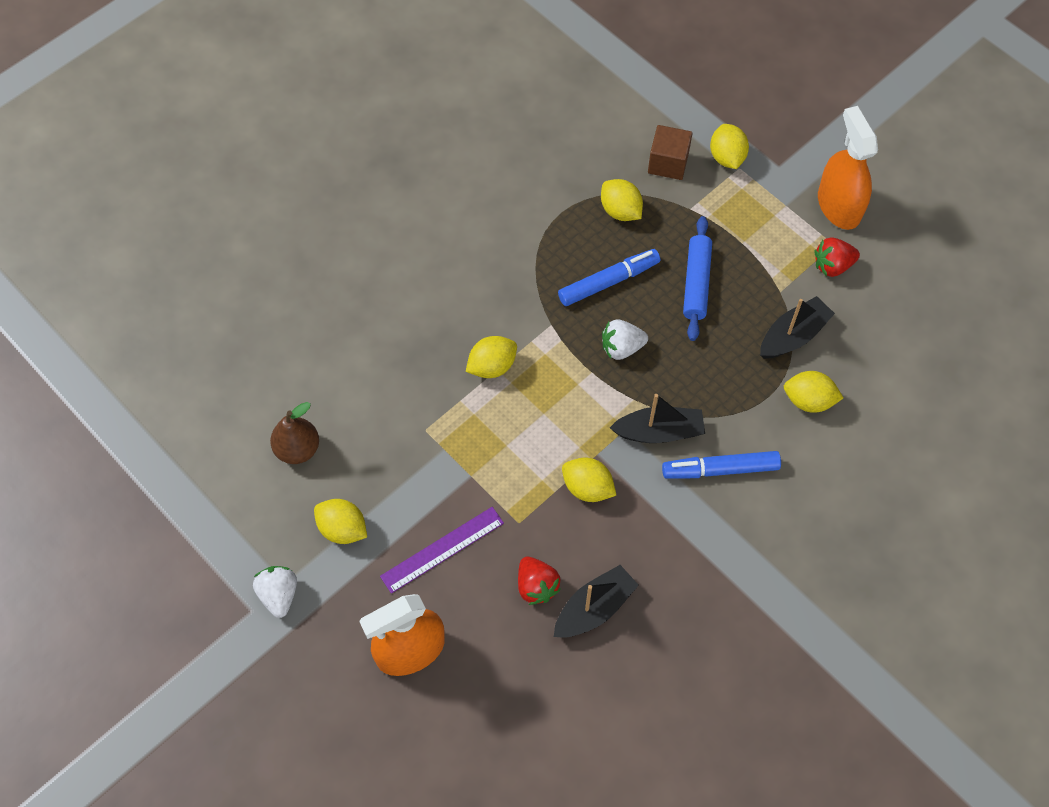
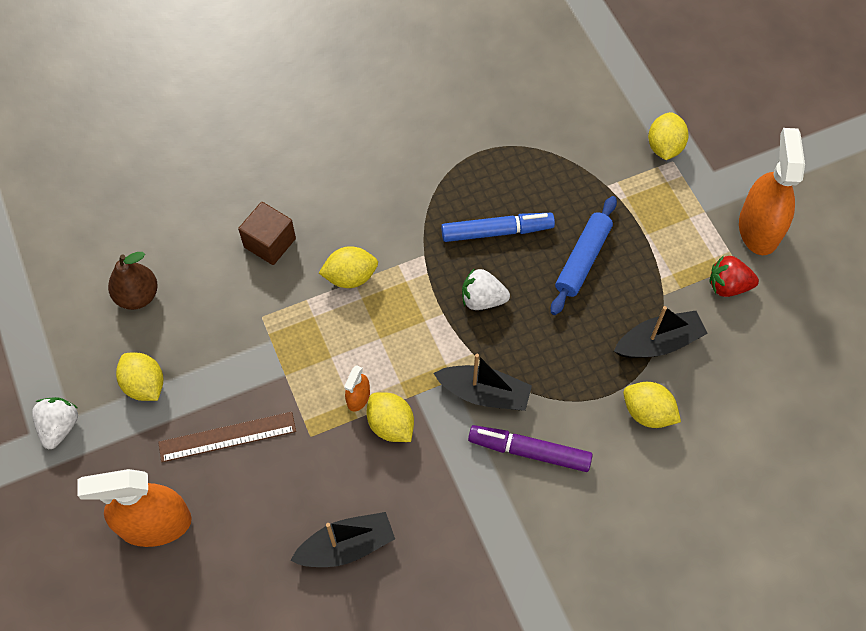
camera: 20 degrees right, 0 degrees up
purple ruler [380,507,504,594] -> brown ruler [158,412,296,462]
red strawberry [518,557,561,605] -> none
yellow lemon [601,179,643,221] -> none
brown cube [648,125,692,180] -> brown cube moved to [238,202,296,265]
blue marker [662,451,781,479] -> purple marker [468,425,593,472]
none -> orange spray bottle [344,365,370,412]

